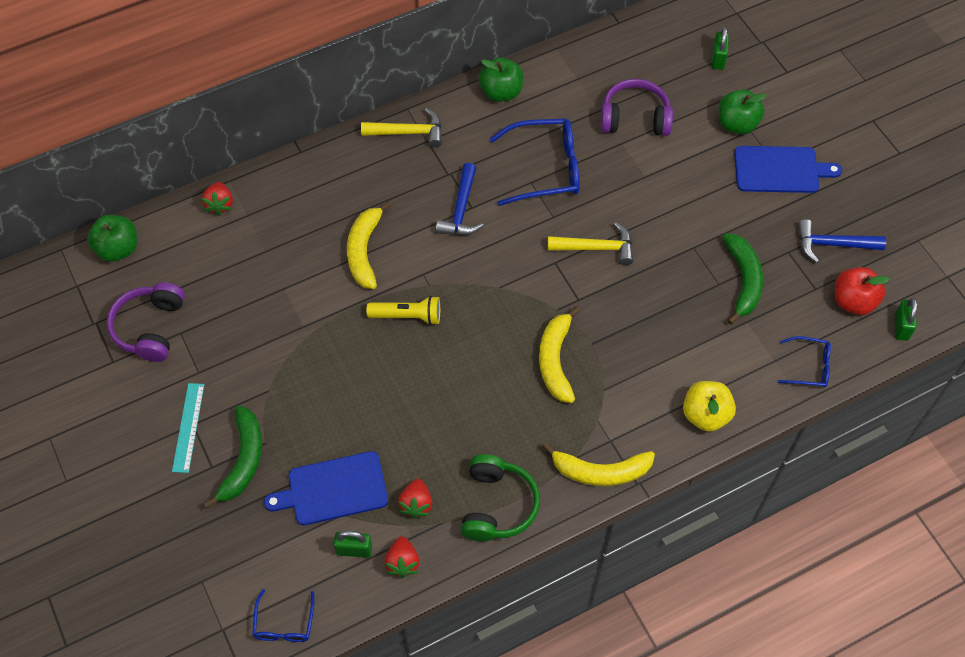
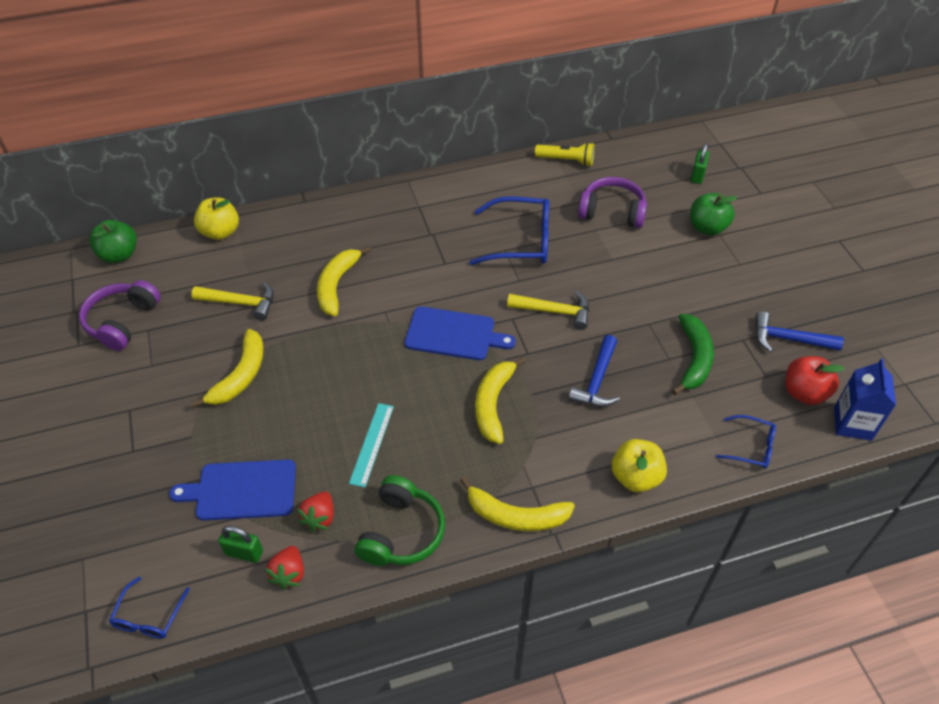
camera: 10 degrees right, 10 degrees down
turquoise ruler [172,383,205,473] -> turquoise ruler moved to [349,403,394,487]
red strawberry [201,182,233,216] -> yellow apple [194,197,239,240]
green banana [203,406,262,508] -> none
yellow hammer [361,108,442,147] -> yellow hammer moved to [191,282,274,321]
yellow flashlight [366,296,440,325] -> yellow flashlight moved to [535,142,594,167]
blue hammer [436,163,484,235] -> blue hammer moved to [568,335,620,407]
green apple [478,57,523,102] -> none
blue cutting board [734,146,842,193] -> blue cutting board moved to [405,307,516,360]
green padlock [895,298,917,341] -> blue carton [834,358,896,441]
none -> yellow banana [191,329,264,408]

